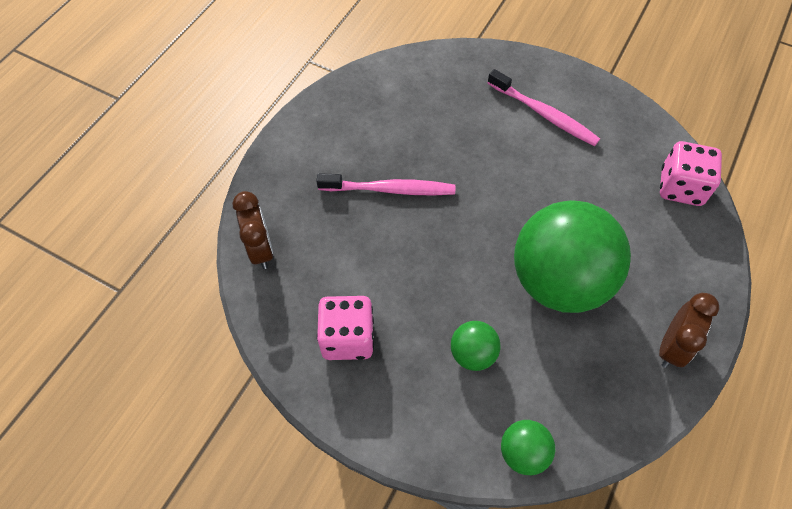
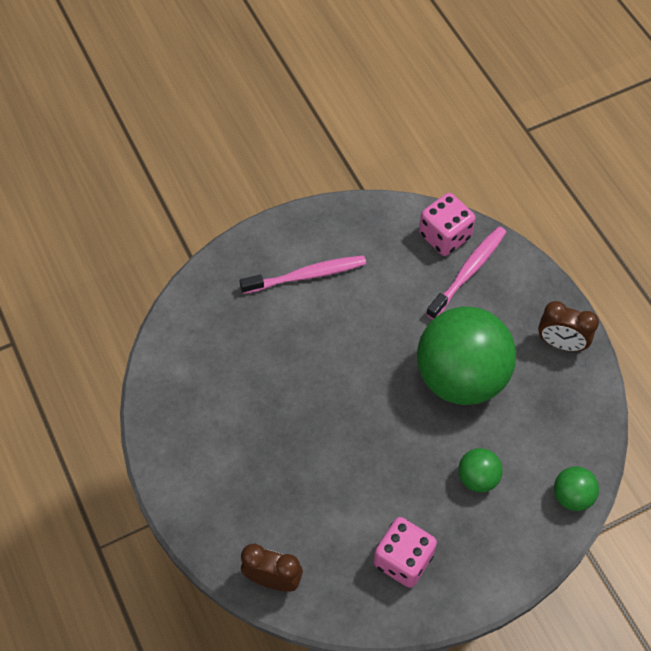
camera: 55 degrees left, 0 degrees up
pink toothbrush [317,173,455,196] -> pink toothbrush moved to [426,226,506,319]
brown clock [659,293,720,368] -> brown clock turned 135 degrees clockwise [538,301,599,352]

